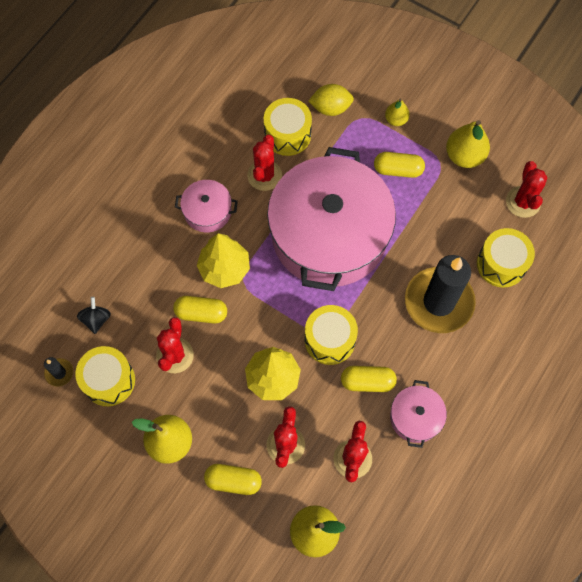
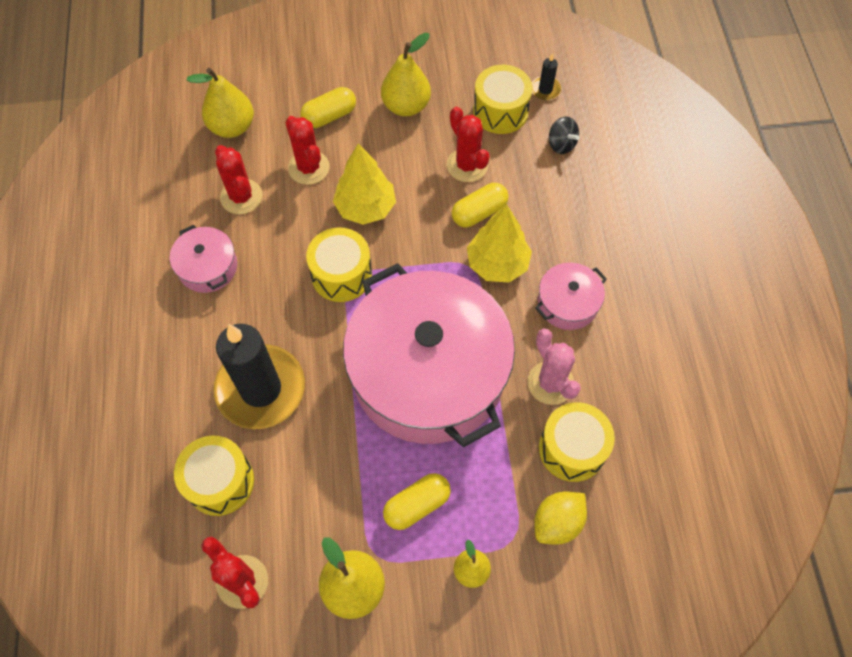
camera: 140 degrees right, 5 degrees down
red cactus [247,135,282,191] -> pink cactus [527,329,581,405]
yellow capsule [341,366,397,392] -> none

